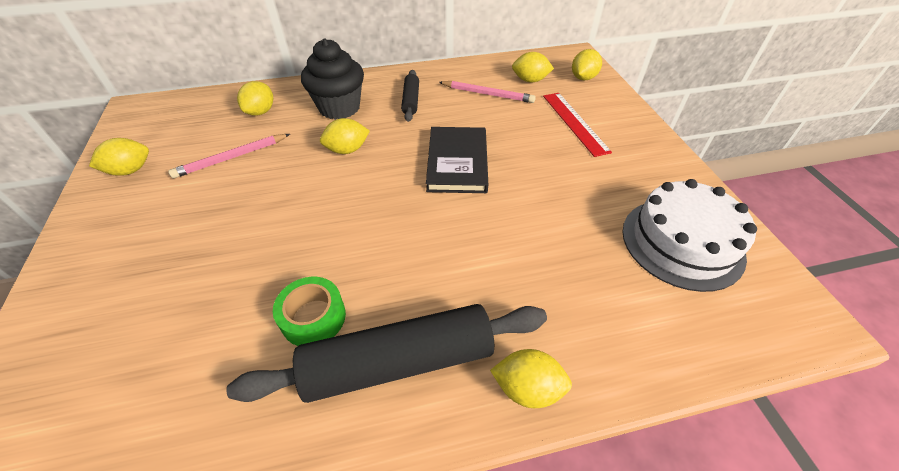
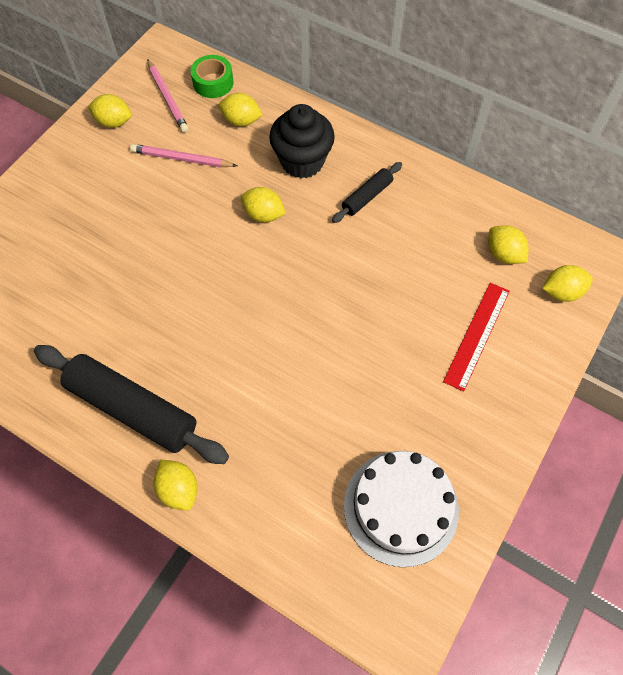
camera: 45 degrees right, 15 degrees up
yellow lemon [237,81,273,116] -> yellow lemon turned 45 degrees clockwise [219,93,263,126]
green tape [273,277,346,346] -> green tape moved to [190,55,233,98]
black book [426,127,488,193] -> none
pink pencil [439,81,536,103] -> pink pencil moved to [147,59,189,133]

